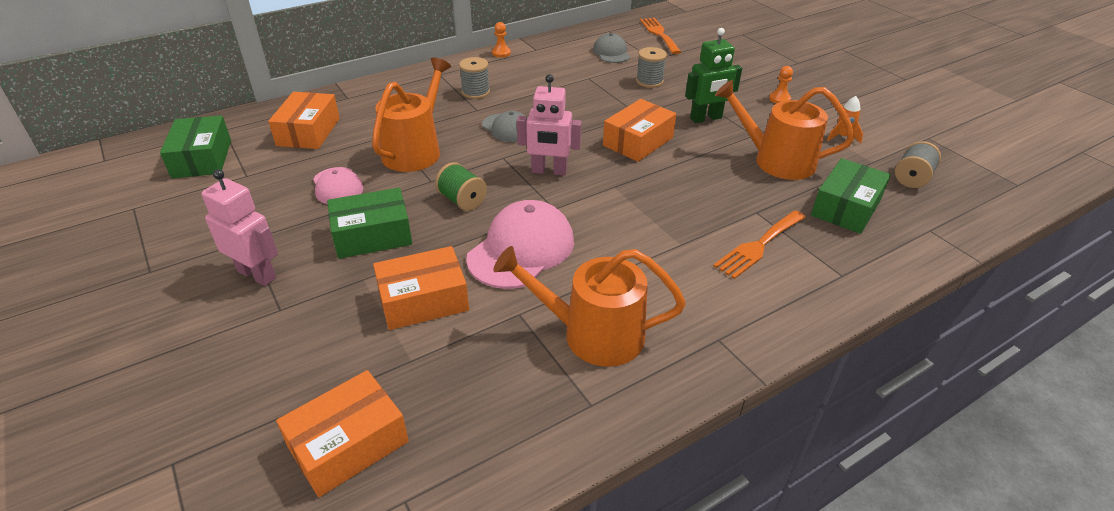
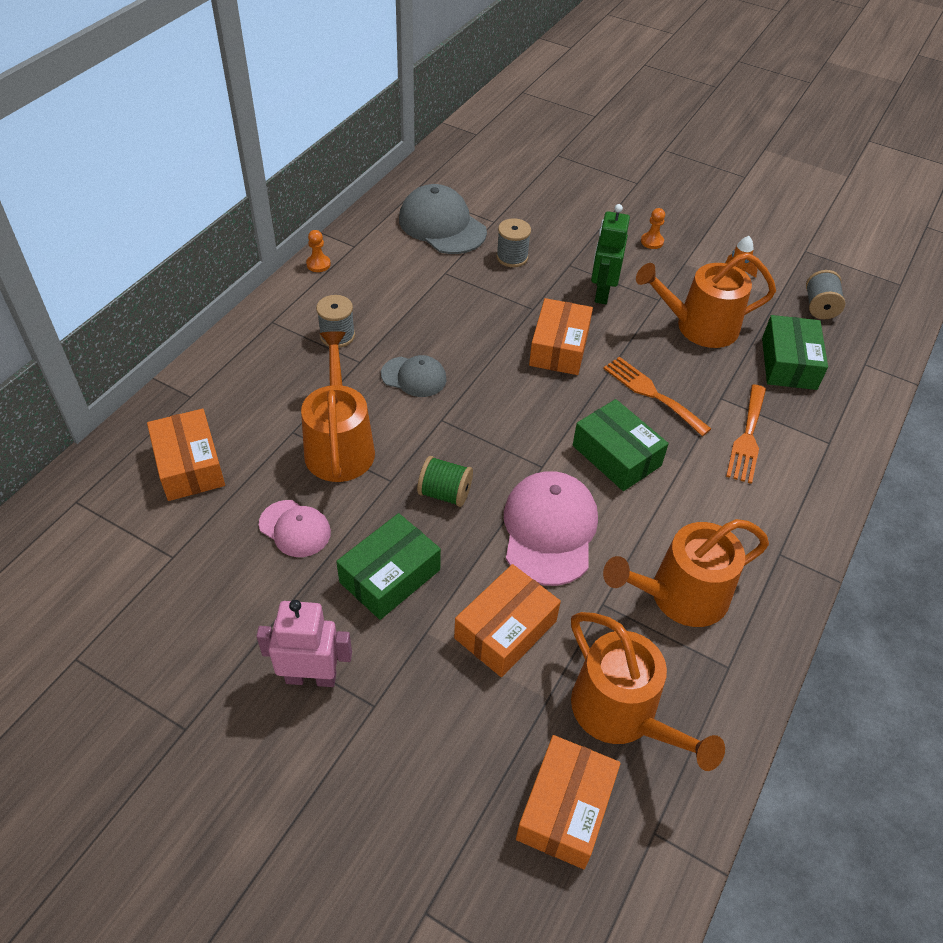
camera: 30 degrees left, 10 degrees up
green box [160,115,231,178] -> green box moved to [573,399,669,491]
pink robot [517,74,582,176] -> none
grey cap [593,33,630,63] -> grey cap [399,184,487,254], size x1.71
orange fork [640,18,681,54] -> orange fork moved to [603,357,711,436]
green robot [685,28,742,123] -> green robot turned 150 degrees clockwise [591,204,630,304]
none -> orange watering can [571,612,725,771]

